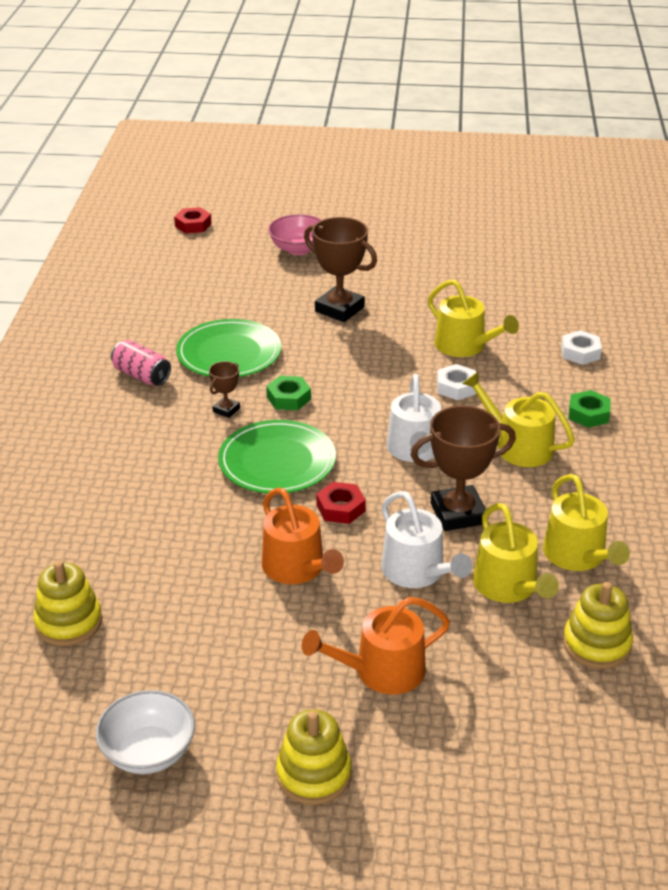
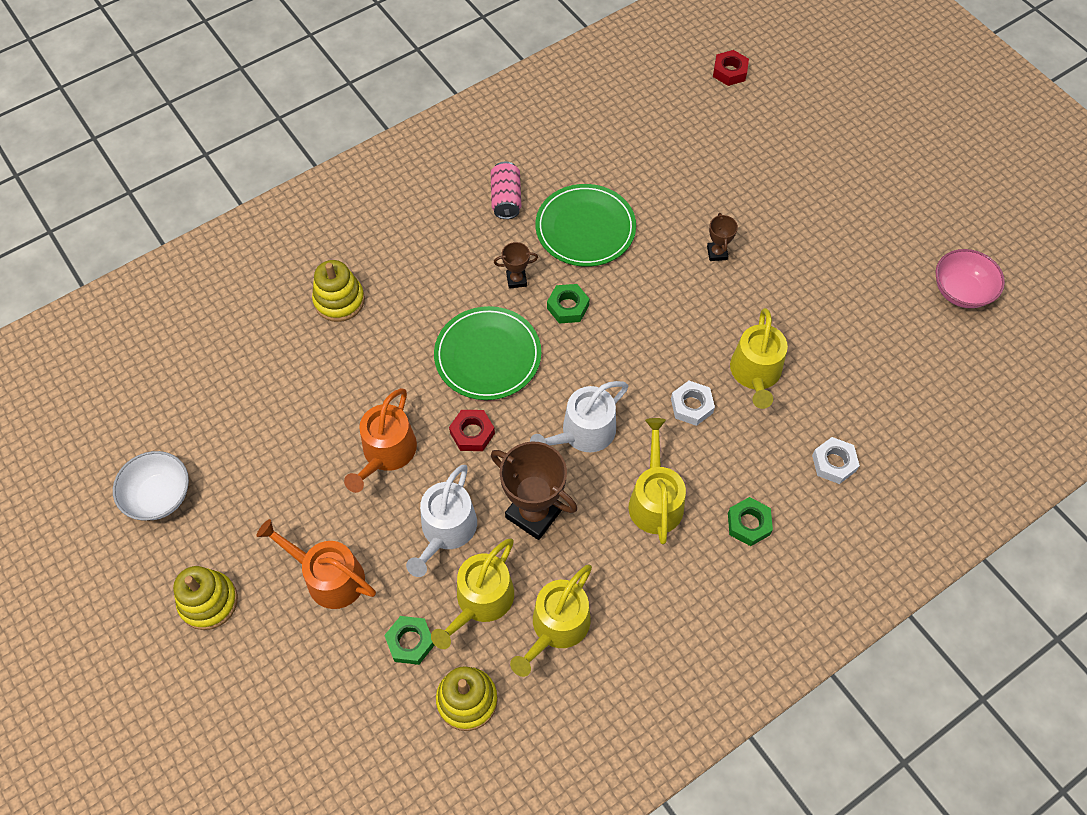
camera: 50 degrees right, 25 degrees up
yellow stacking toy [33,560,102,646] -> yellow stacking toy moved to [312,260,365,322]
pink bowl [268,214,321,255] -> pink bowl moved to [936,249,1005,308]
brown trophy [304,217,377,322] -> brown trophy [707,213,738,261], size x0.49
none -> green nut [384,616,435,665]

